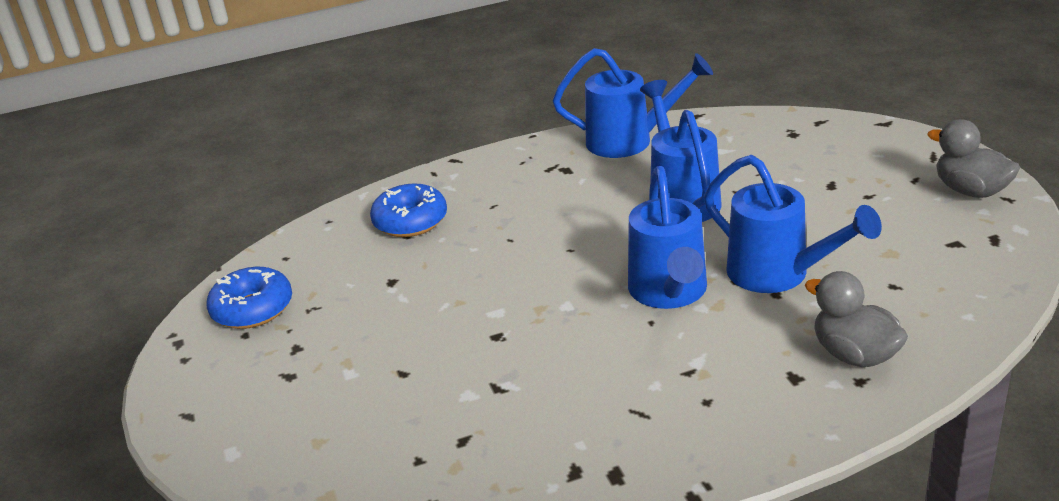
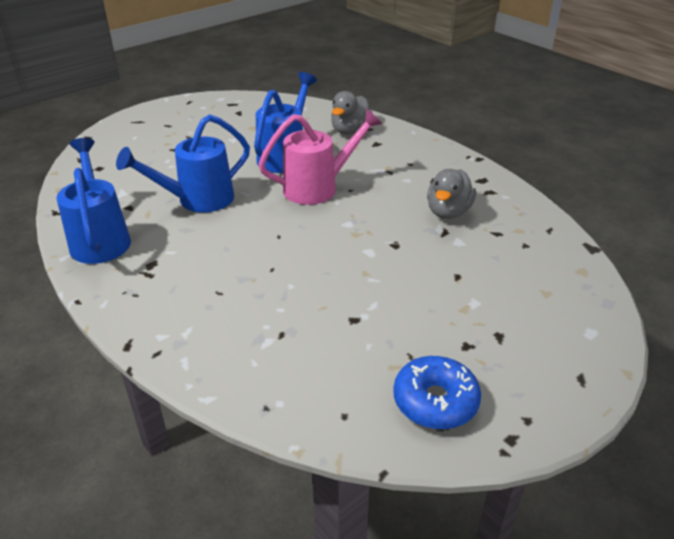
camera: 115 degrees left, 5 degrees up
blue donut [370,183,447,237] -> none
blue watering can [628,166,707,309] -> pink watering can [258,109,382,205]
grey duck [927,119,1020,198] -> grey duck moved to [427,169,476,219]

